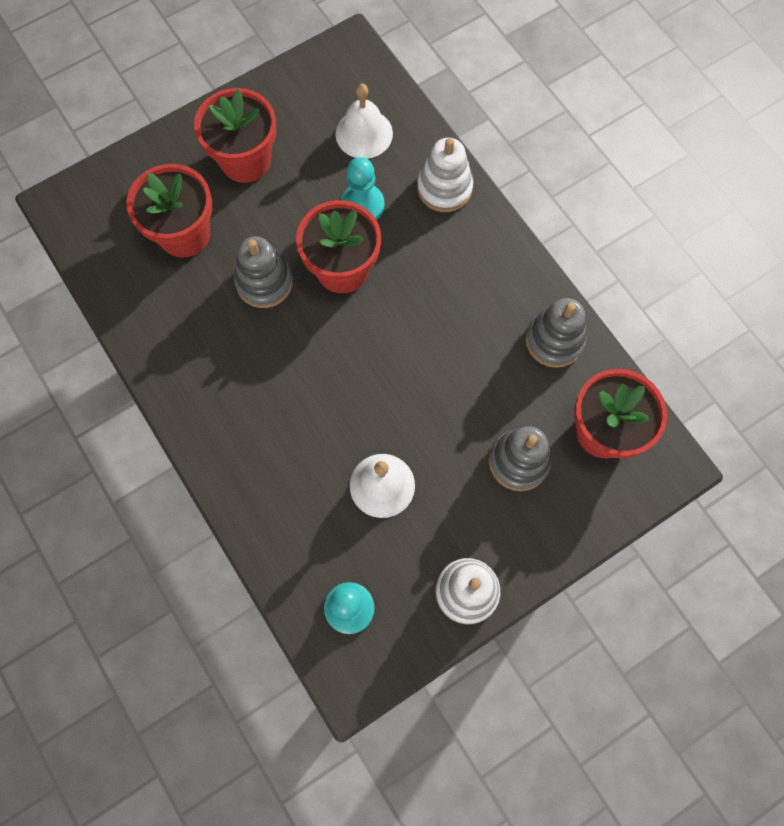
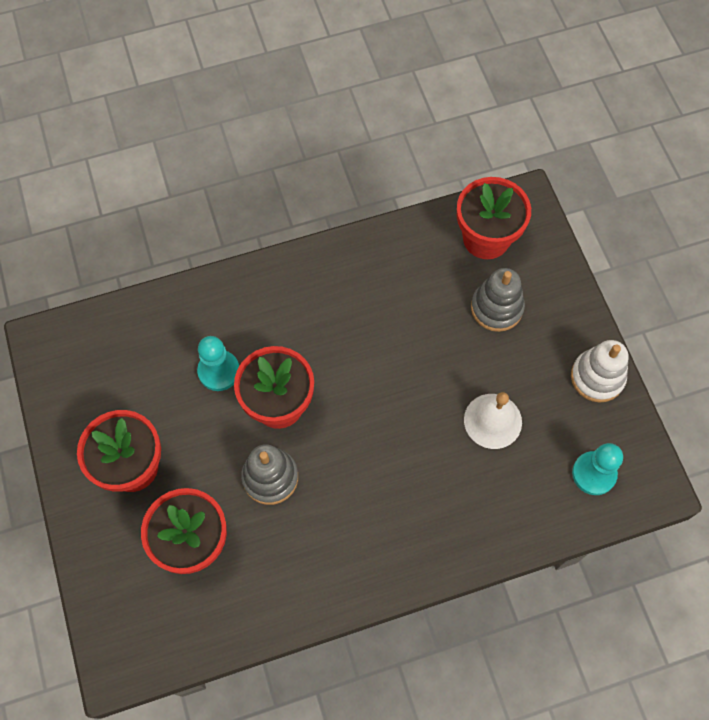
camera: 75 degrees left, 5 degrees down
white bell [336,83,393,159] -> none
white stacking toy [417,138,473,212] -> none
grey stacking toy [526,298,586,368] -> none

